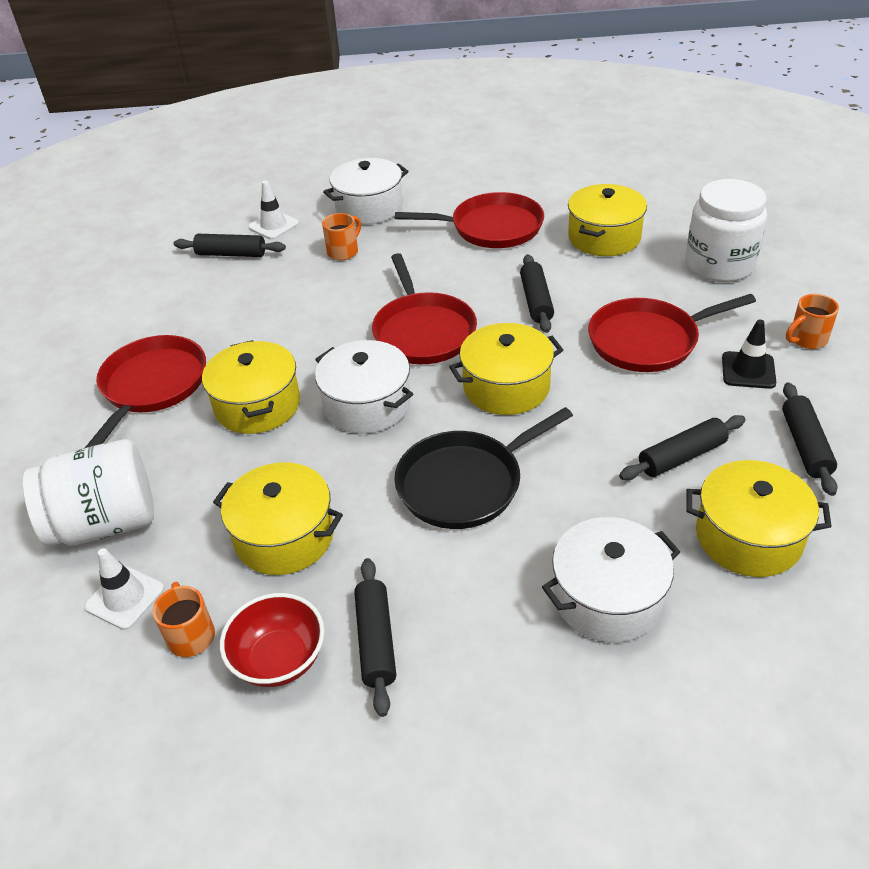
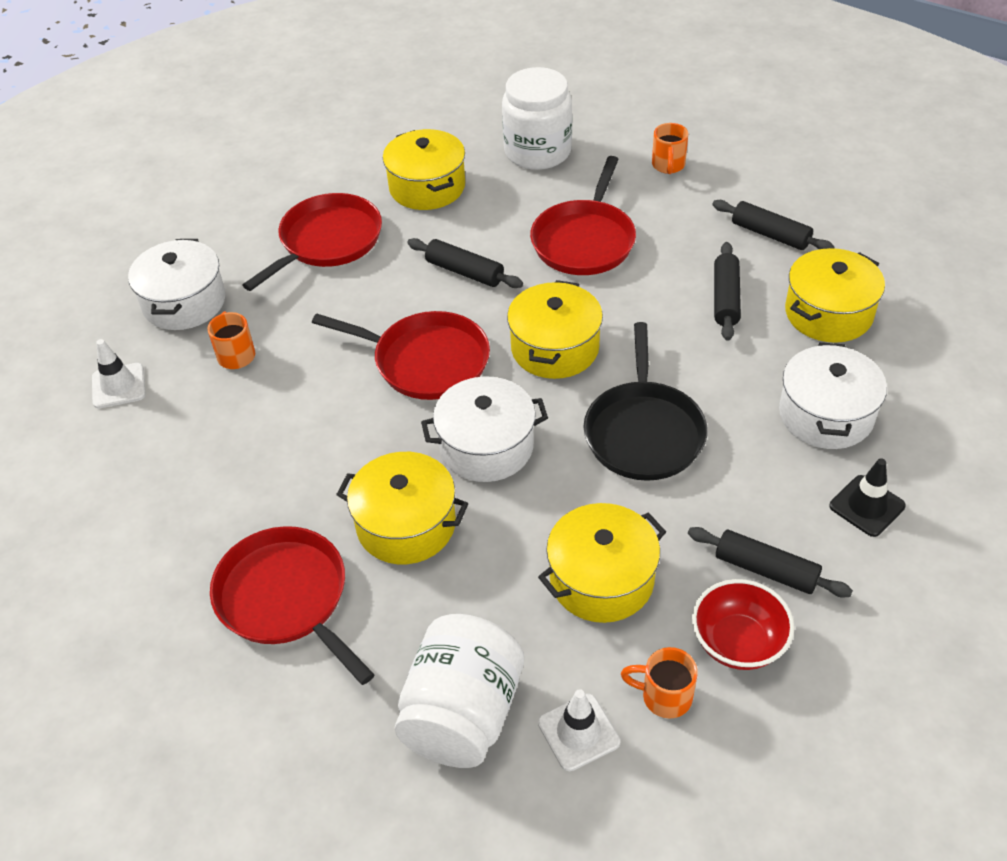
camera: 55 degrees left, 5 degrees up
black rolling pin [174,234,286,257] -> none
black traffic cone [722,320,776,389] -> black traffic cone moved to [829,459,906,537]

